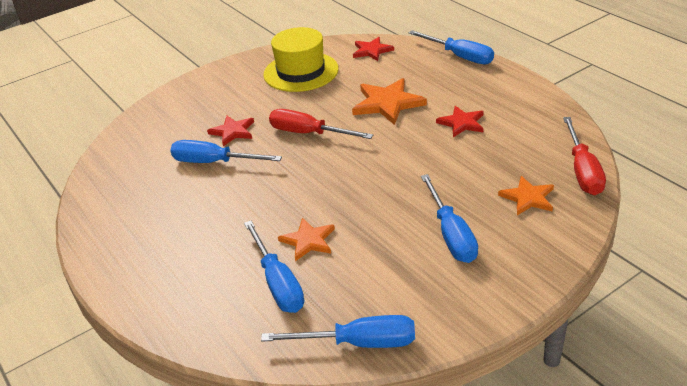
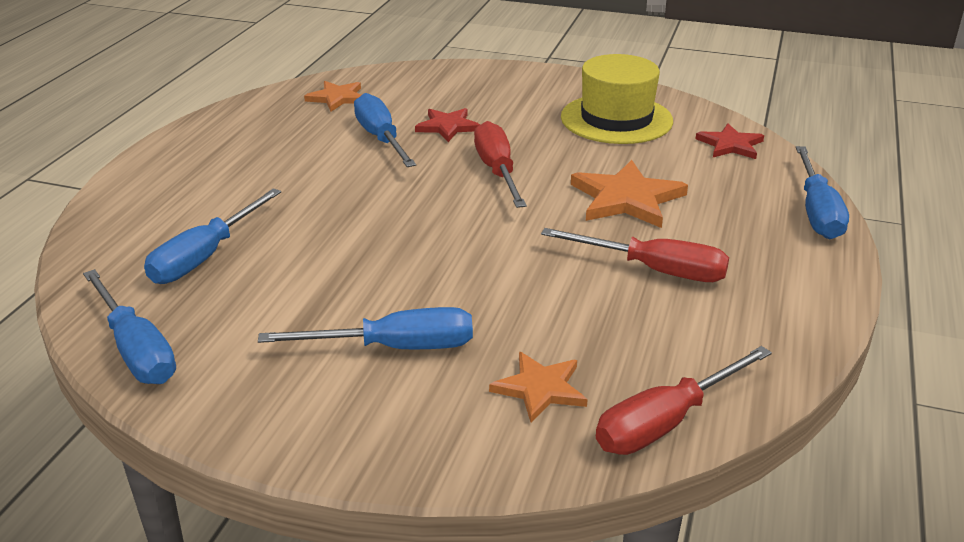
camera: 50 degrees right, 5 degrees down
orange star [278,218,335,261] -> orange star moved to [304,81,361,112]
blue screwdriver [421,174,478,263] -> blue screwdriver turned 135 degrees counterclockwise [258,307,473,349]
red star [436,106,484,137] -> red screwdriver [541,228,729,282]

